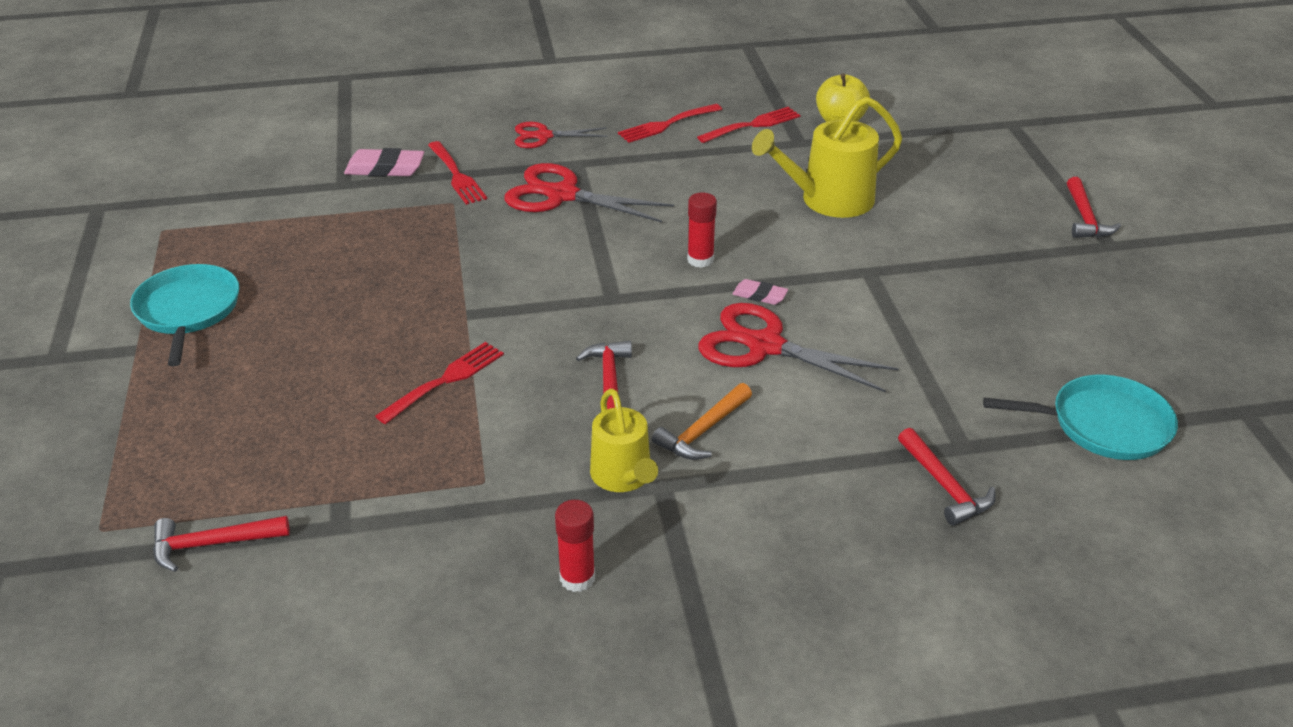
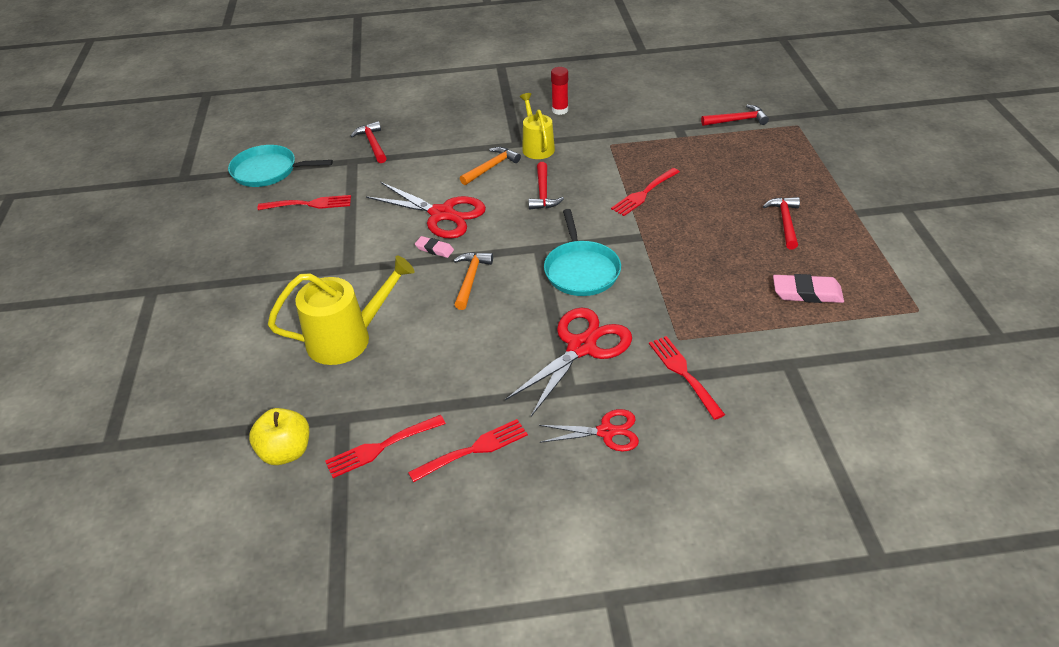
camera: 175 degrees left, 5 degrees up
turquoise pan [130,264,239,366] -> turquoise pan moved to [544,209,621,296]
pink eraser [344,148,424,177] -> pink eraser moved to [773,274,844,303]
red scissors [505,163,674,222] -> red scissors turned 75 degrees counterclockwise [505,307,632,416]
red glue stick [687,193,717,268] -> orange hammer [453,252,493,310]
red hammer [1067,177,1121,238] -> red hammer moved to [763,197,800,249]
none -> red fork [257,195,351,210]

